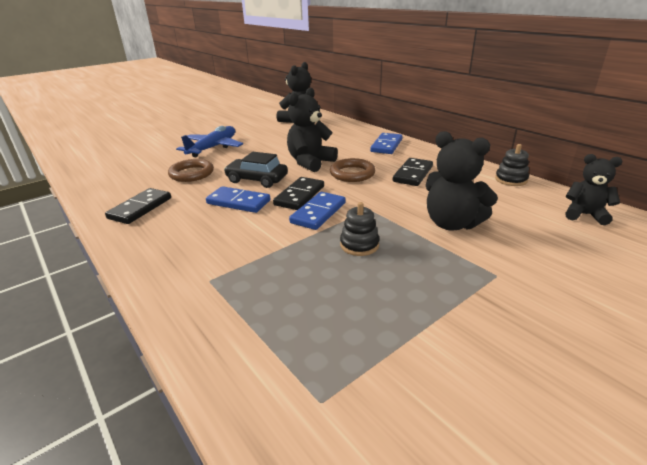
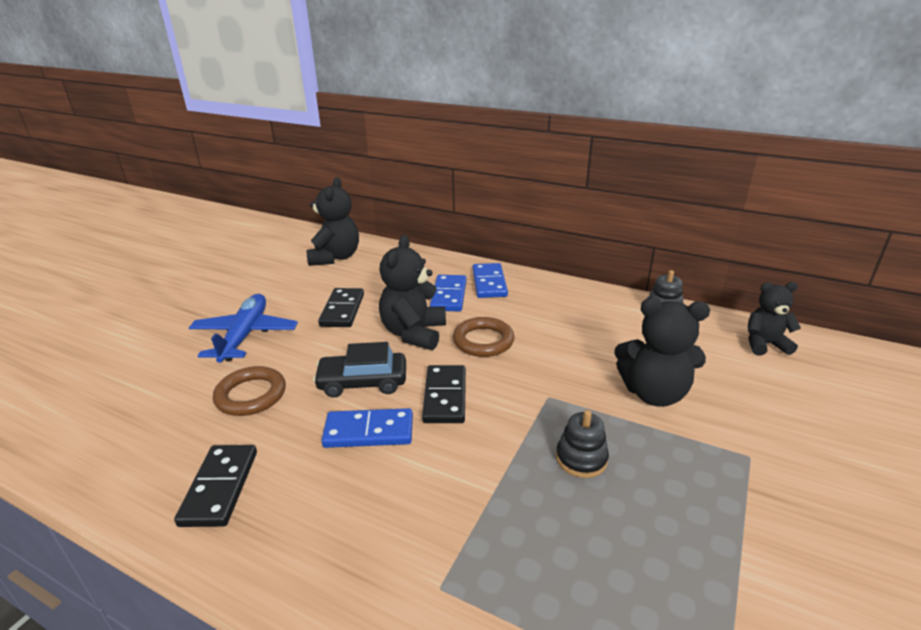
camera: 25 degrees left, 0 degrees up
blue domino [289,192,346,230] -> blue domino moved to [430,275,466,312]
black domino [393,158,433,186] -> black domino moved to [318,288,364,327]

